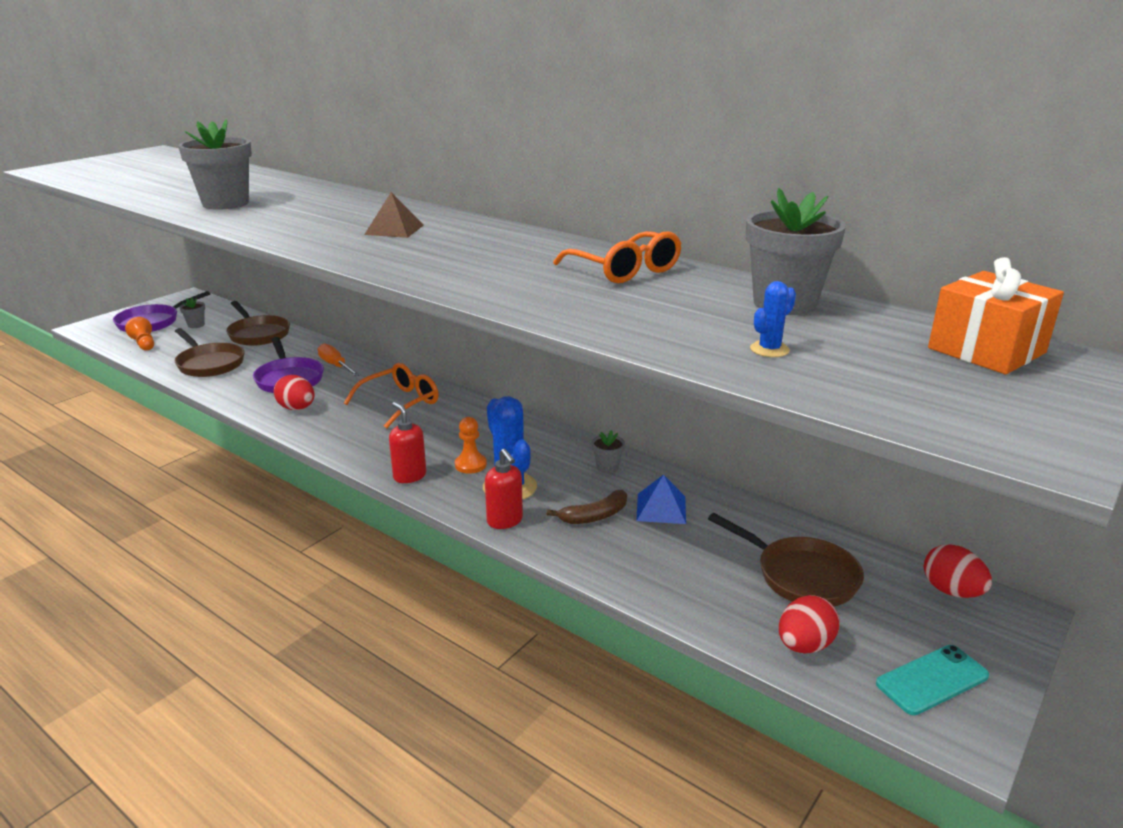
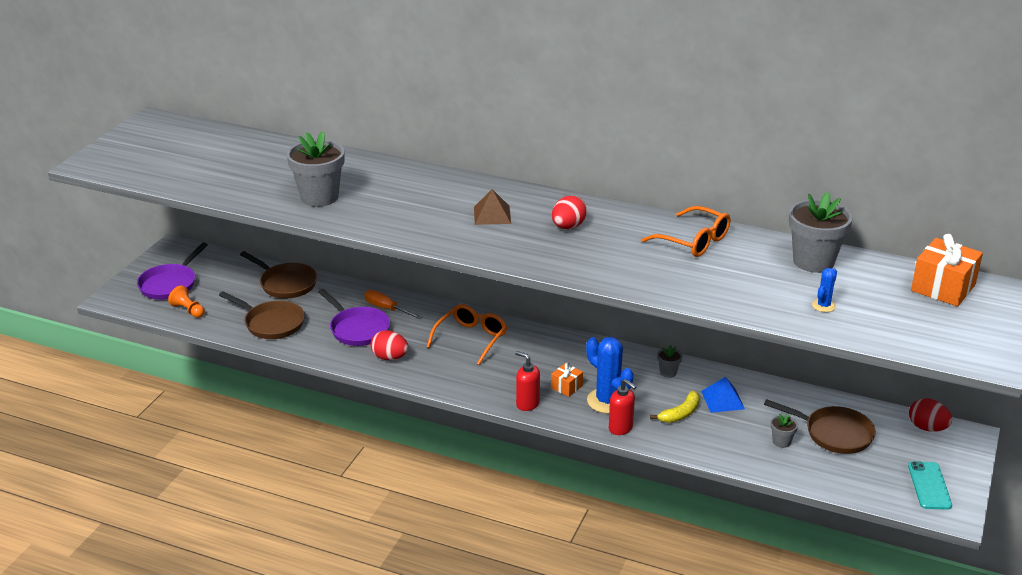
camera: 15 degrees left, 5 degrees up
grey flower pot [180,297,205,328] -> grey flower pot moved to [771,414,798,448]
orange pawn [455,417,487,474] -> orange gift [551,362,583,397]
brown banana [547,490,627,524] -> yellow banana [650,391,700,423]
red egg [779,595,839,654] -> red egg moved to [552,196,587,229]
turquoise phone [876,645,989,715] -> turquoise phone turned 45 degrees counterclockwise [908,461,952,510]

